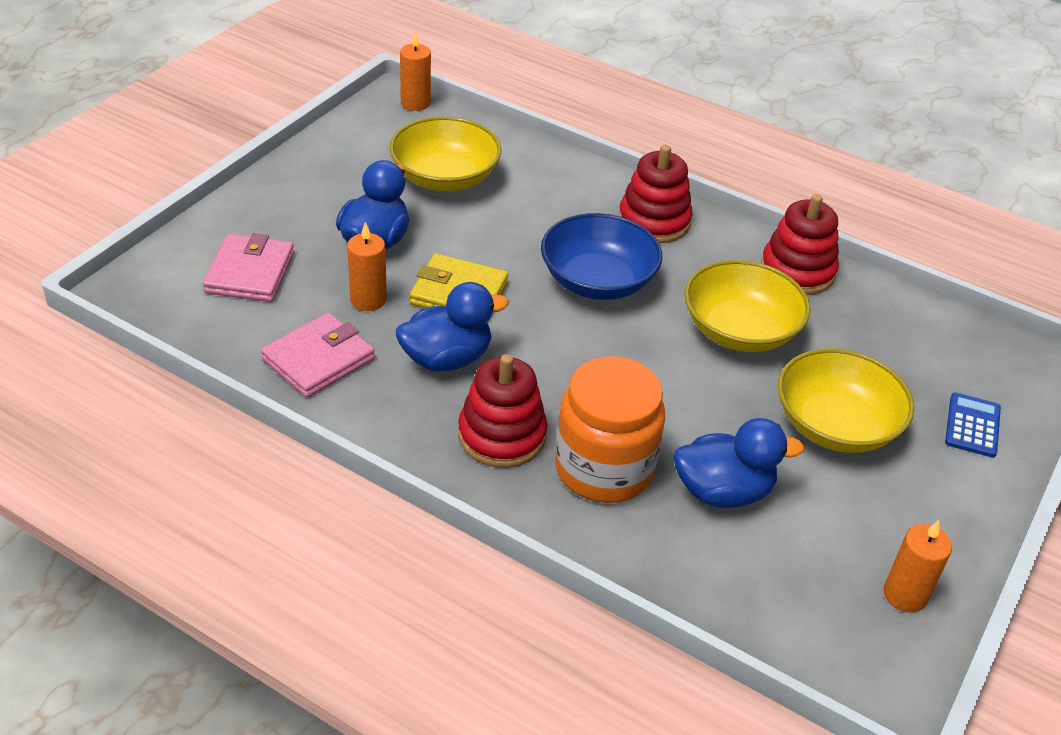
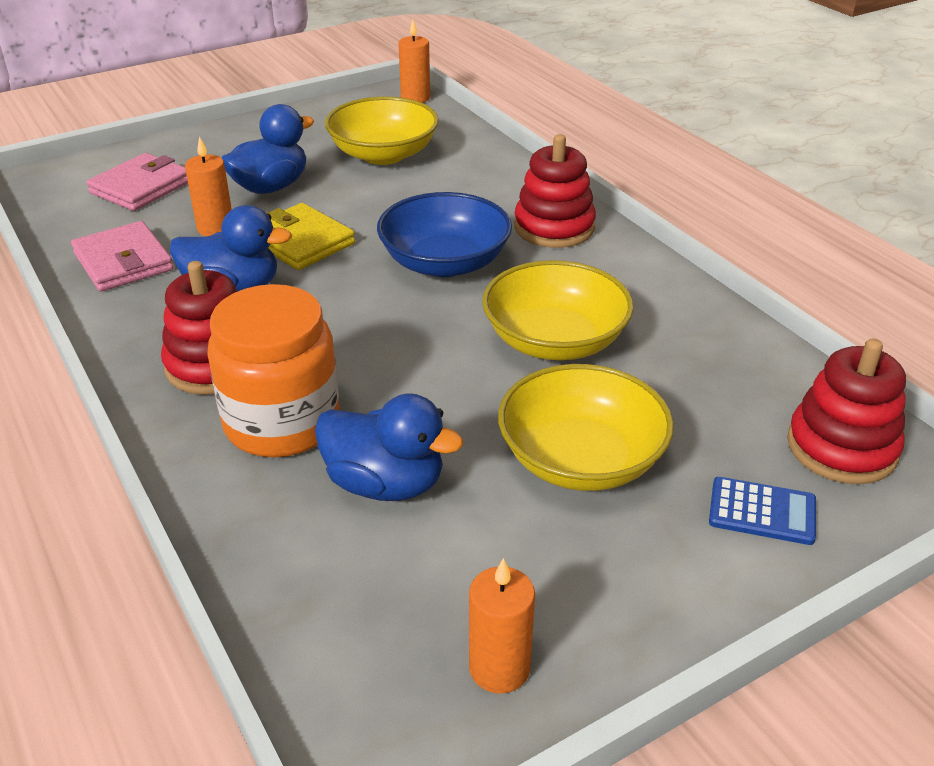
camera: 30 degrees right, 5 degrees down
pink wallet [261,312,375,398] -> pink wallet turned 75 degrees clockwise [71,221,174,292]
red stacking toy [761,194,839,295] -> red stacking toy moved to [787,339,906,484]
blue calculator [945,393,1001,458] -> blue calculator turned 60 degrees clockwise [709,477,816,545]

